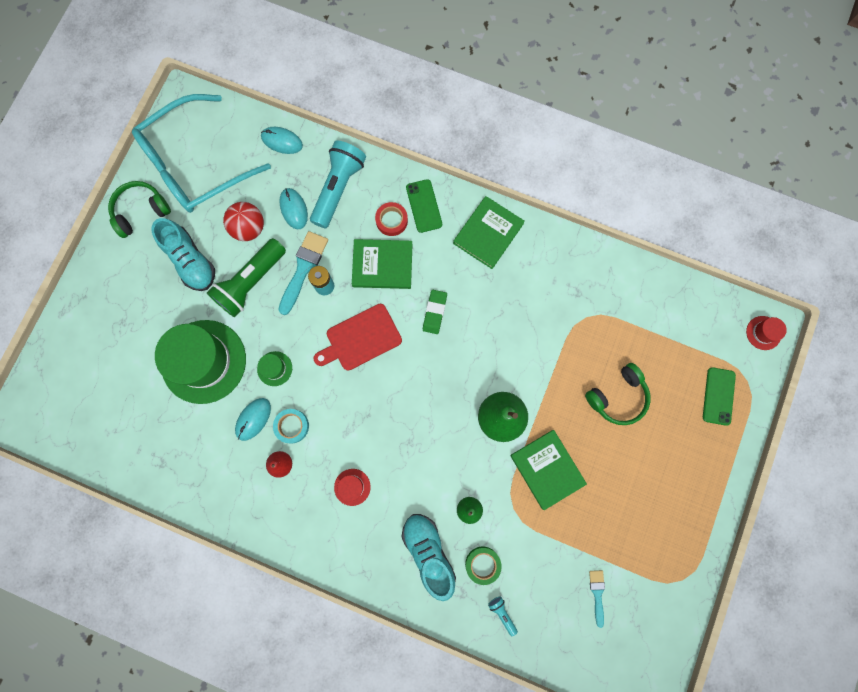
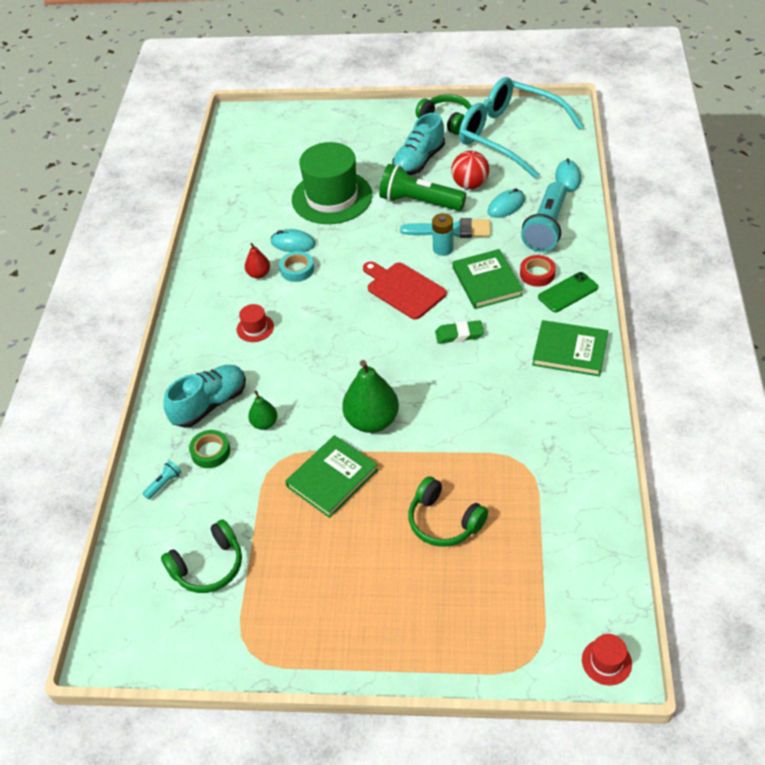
camera: 75 degrees right, 30 degrees down
green hat [257,351,292,386] -> none
turquoise flashlight [310,141,366,228] -> turquoise flashlight turned 105 degrees clockwise [521,182,567,252]
turquoise brush [589,570,605,628] -> green headphones [161,519,242,593]
green phone [703,367,736,426] -> none

